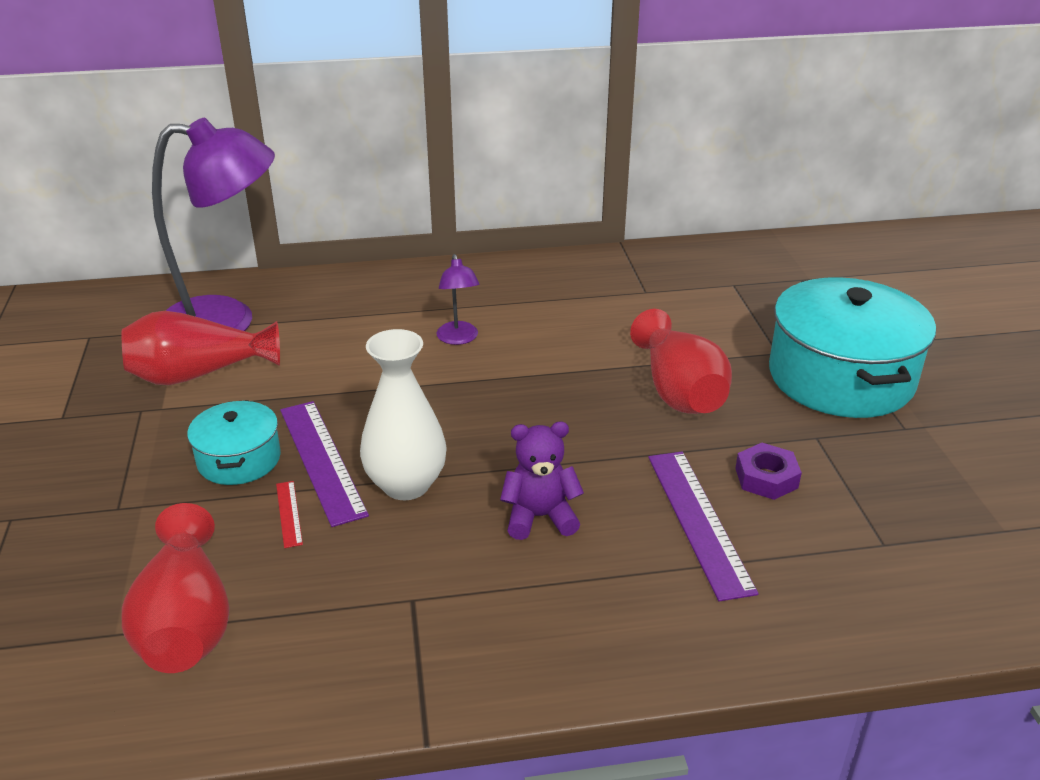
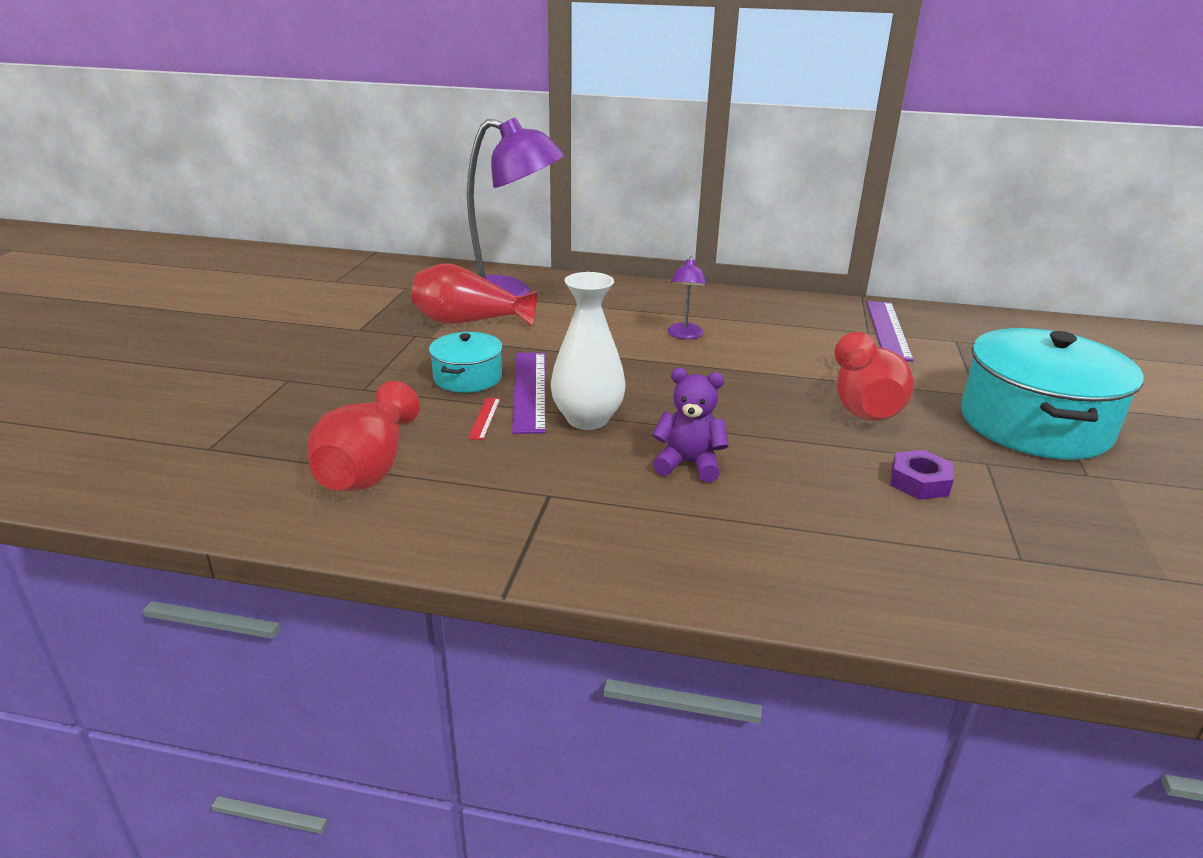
camera: 20 degrees right, 5 degrees down
purple ruler [648,452,758,601] -> purple ruler moved to [866,301,914,361]

